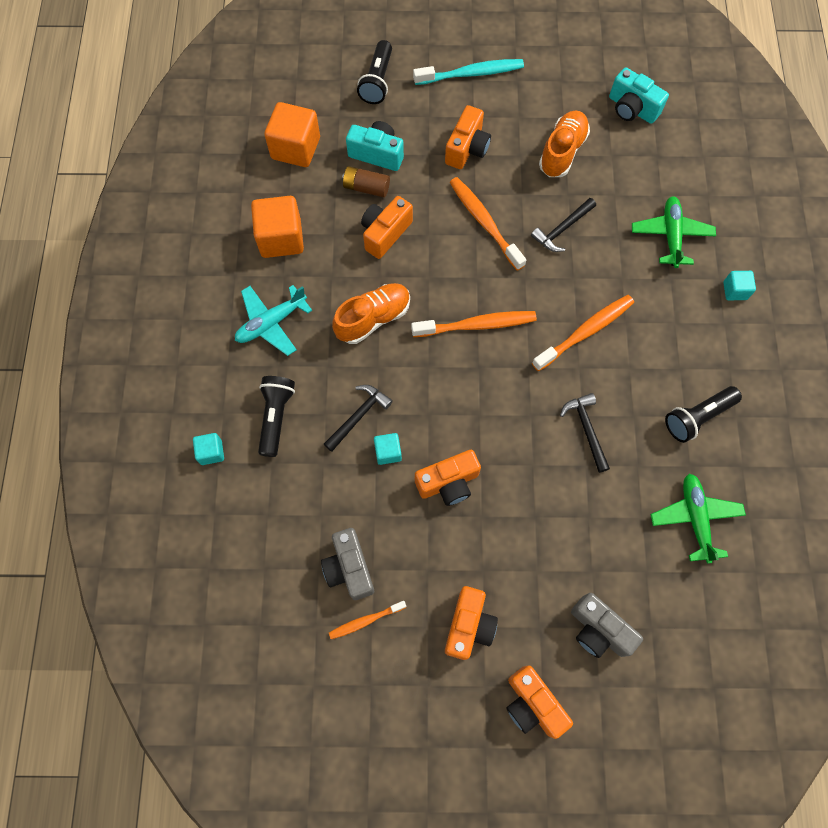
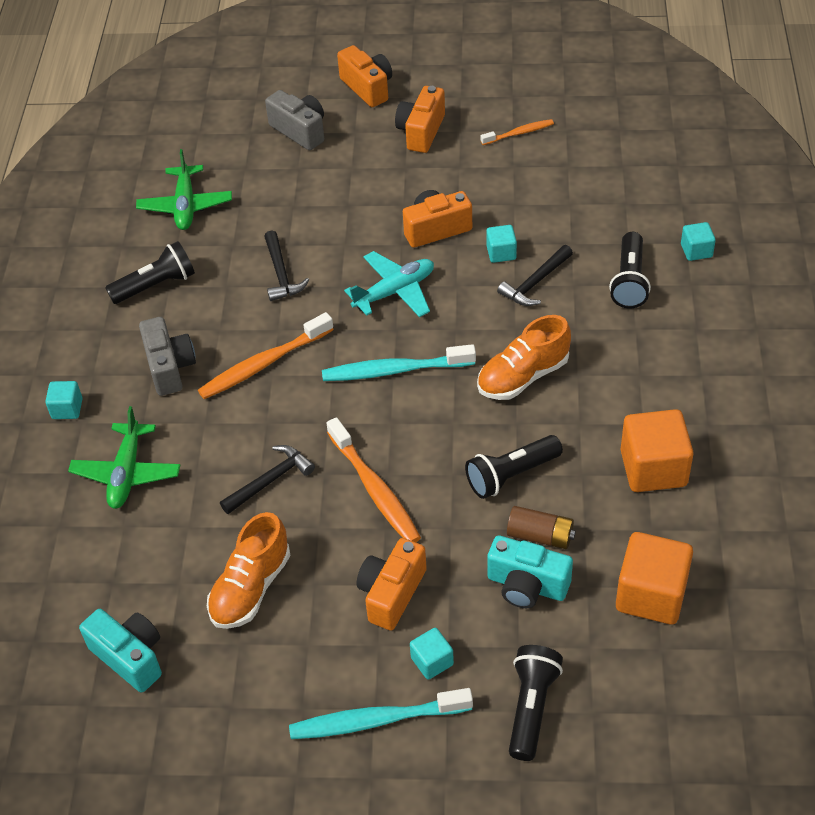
camera: 175 degrees left, 20 degrees down
turquoise plane [235,285,312,356] -> turquoise plane moved to [344,251,434,317]
grey camera [321,528,374,600] -> grey camera moved to [139,317,196,396]
orange camera [361,196,413,259] -> black flashlight [465,435,563,499]
orange toothbrush [411,311,537,337] -> turquoise toothbrush [322,344,476,381]
none -> turquoise cube [410,628,454,680]

